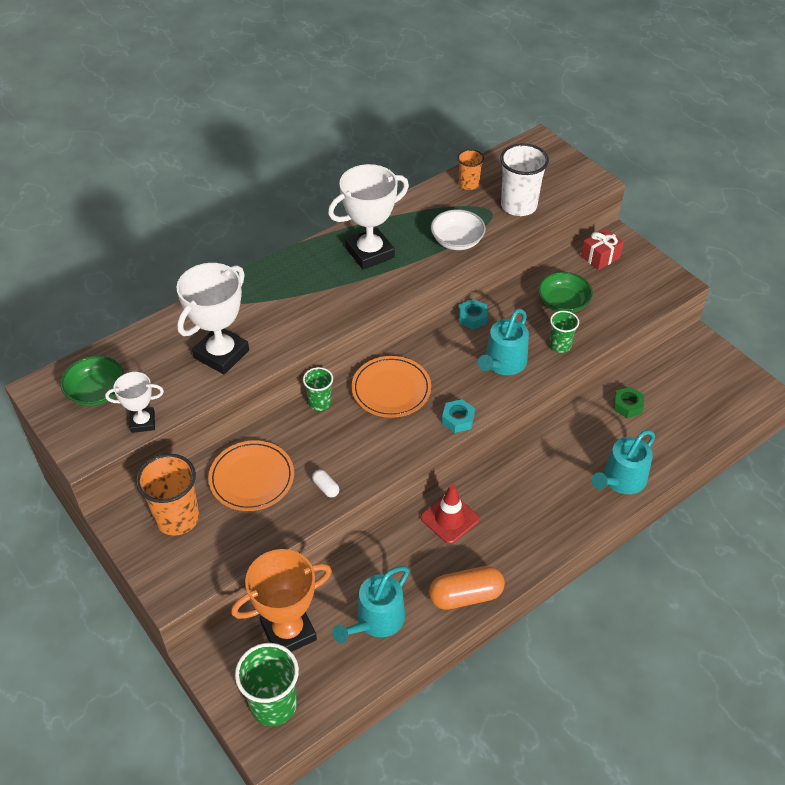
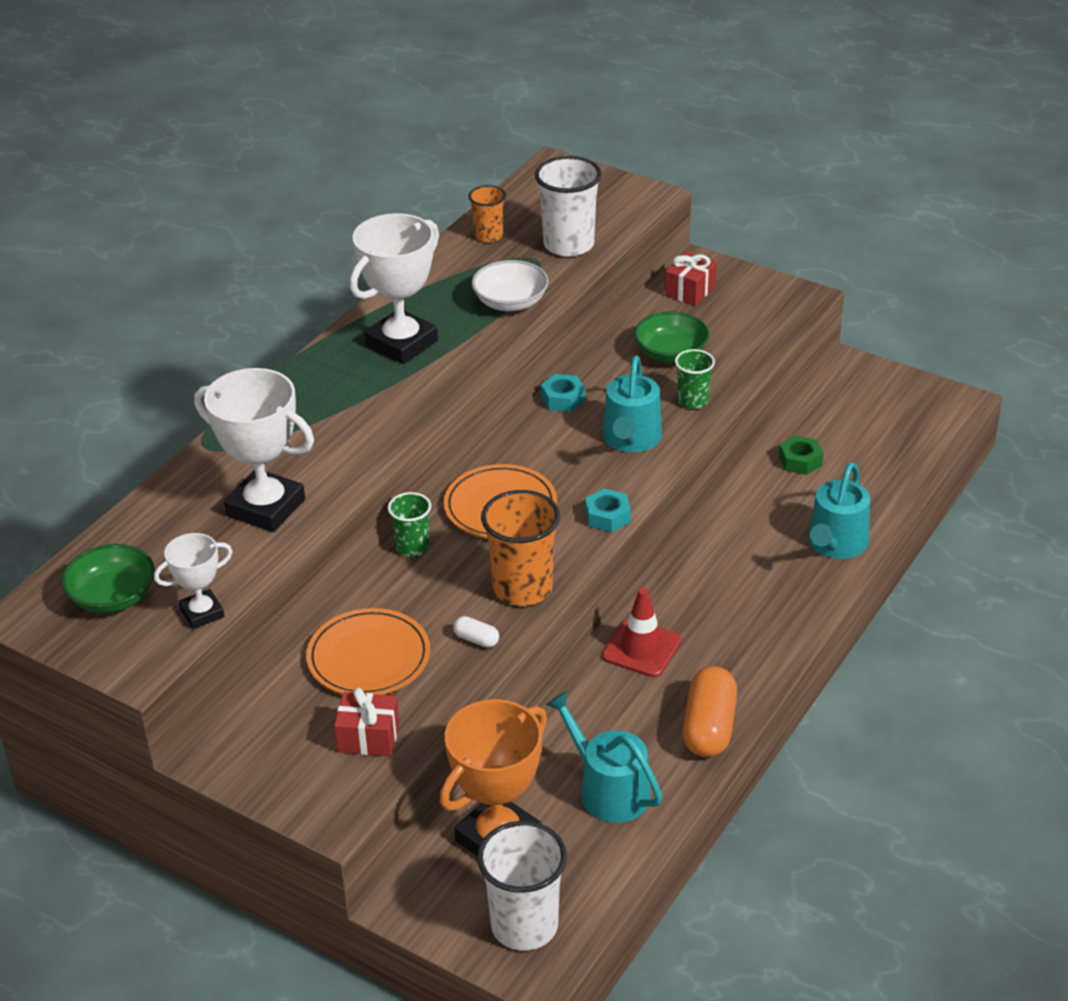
camera: 20 degrees left, 10 degrees down
orange cup [136,454,199,536] -> orange cup moved to [481,490,560,606]
white trophy [177,263,249,374] -> white trophy turned 75 degrees counterclockwise [194,368,314,532]
green cup [235,643,299,726] -> white cup [477,821,567,951]
turquoise watering can [332,566,409,643] -> turquoise watering can turned 120 degrees clockwise [546,691,663,823]
orange capsule [429,566,505,610] -> orange capsule turned 45 degrees counterclockwise [683,666,737,757]
none -> red gift [334,688,399,756]

